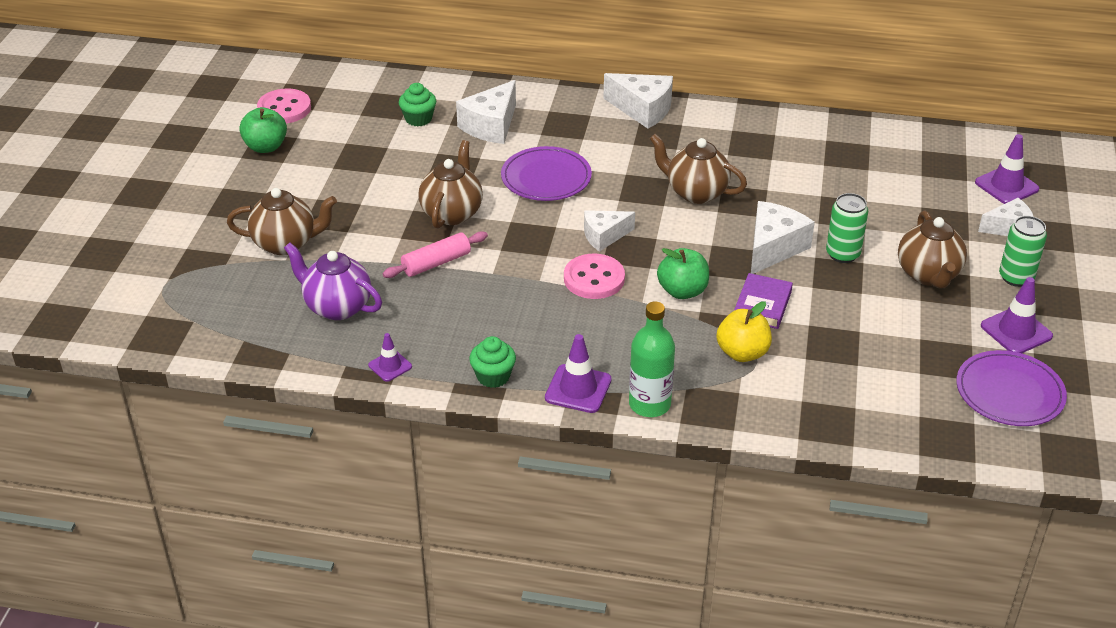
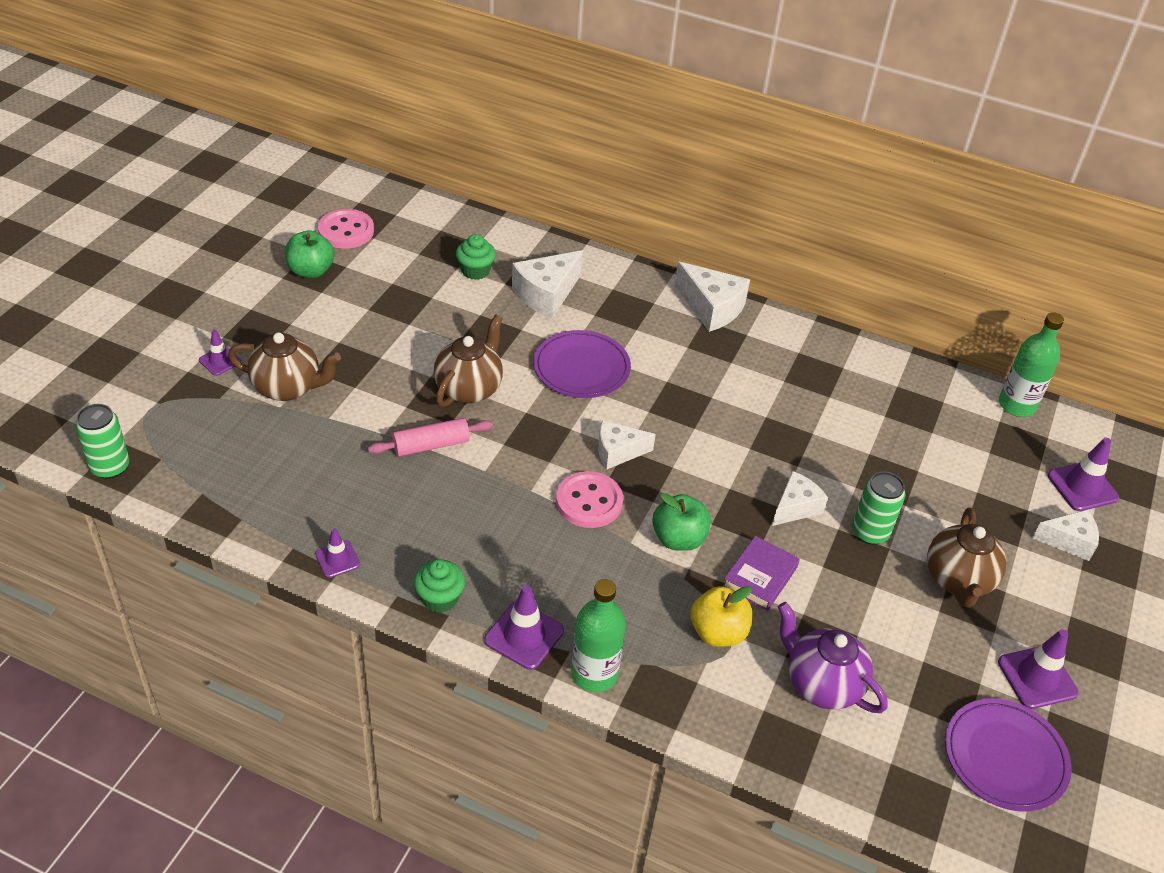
camera: 10 degrees right, 5 degrees up
purple teapot [284,243,382,320] -> purple teapot moved to [778,602,888,713]
brown teapot [650,134,747,204] -> none
white cheese [751,201,815,274] -> white cheese [772,471,828,526], size x0.66
green can [999,216,1047,287] -> green can moved to [75,404,129,479]
none -> purple traffic cone [199,330,241,376]
none -> green bottle [999,312,1064,417]

